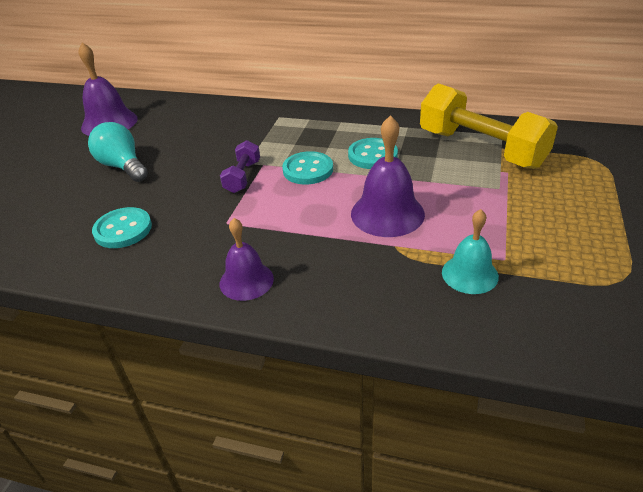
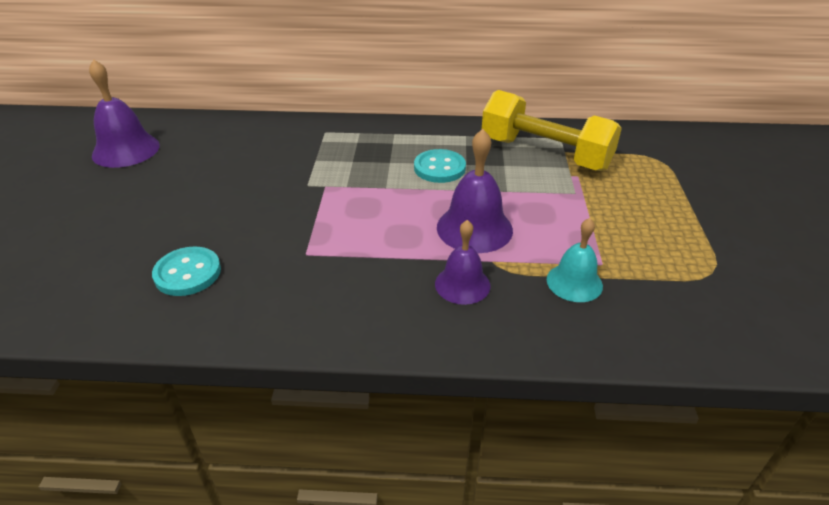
camera: 15 degrees left, 0 degrees up
turquoise light bulb [88,122,148,182] -> none
purple dumbbell [220,140,260,193] -> none
purple bell [220,218,274,301] -> purple bell moved to [435,220,490,305]
turquoise button [282,151,333,184] -> none

